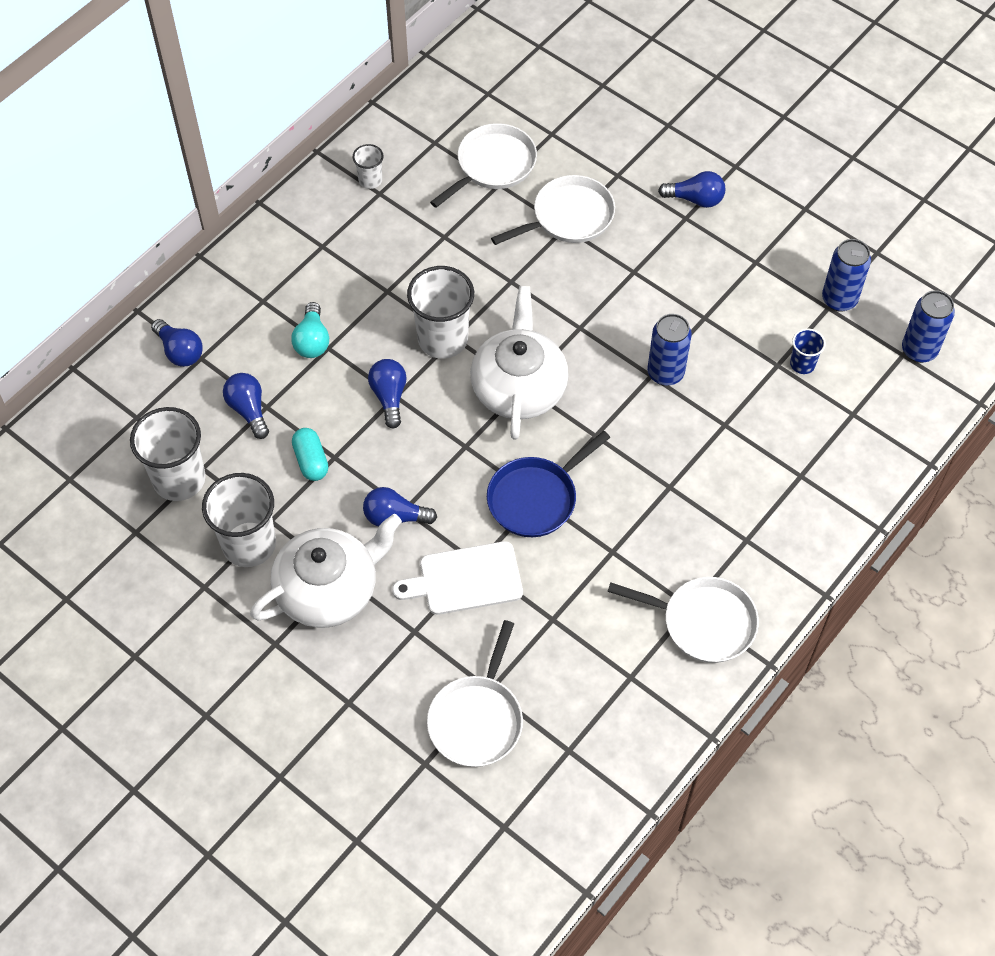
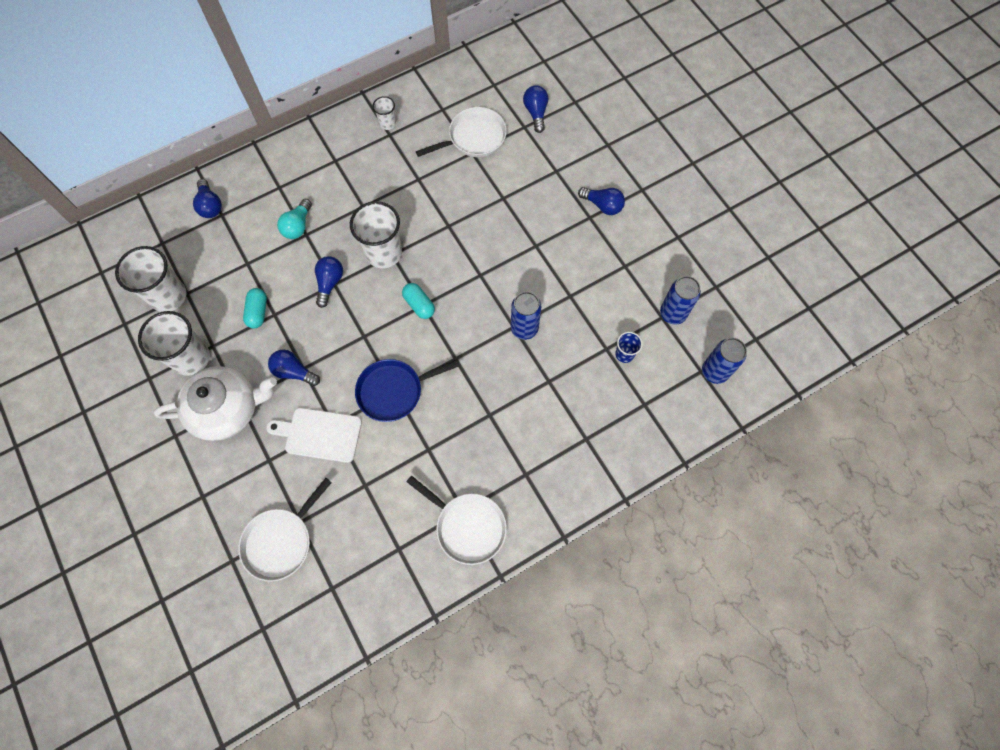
camera: 20 degrees right, 10 degrees up
blue light bulb [223,373,269,439] -> blue light bulb moved to [523,85,548,133]
white teapot [470,286,568,440] -> turquoise capsule [402,283,435,319]
white pan [491,175,615,245] -> none

